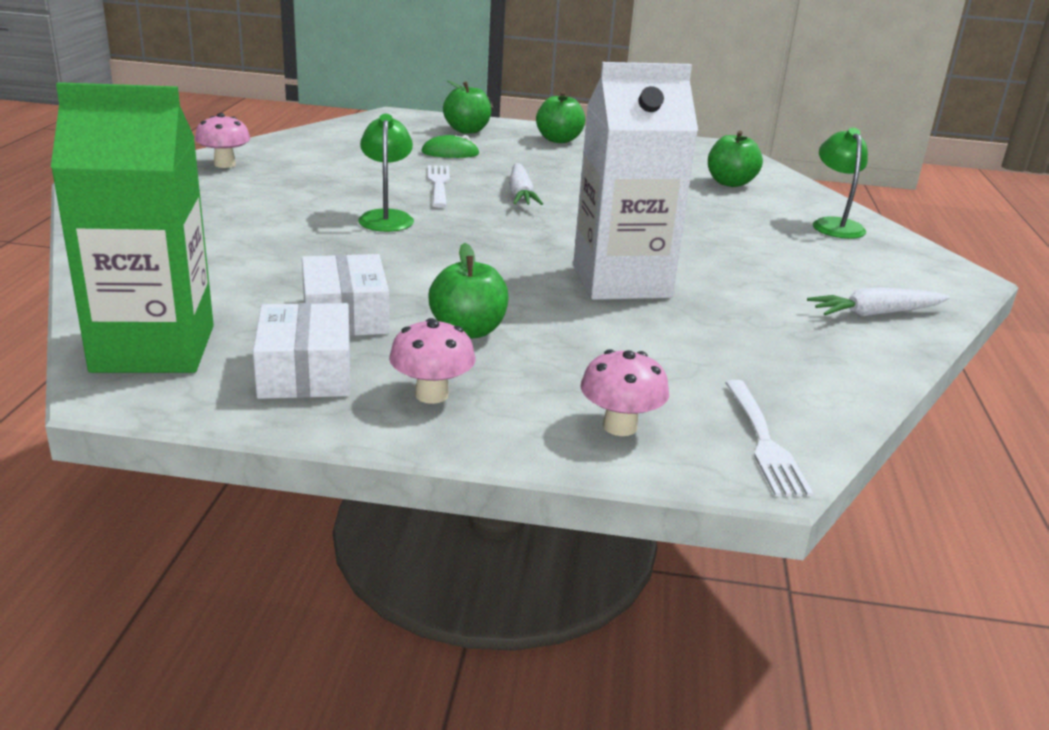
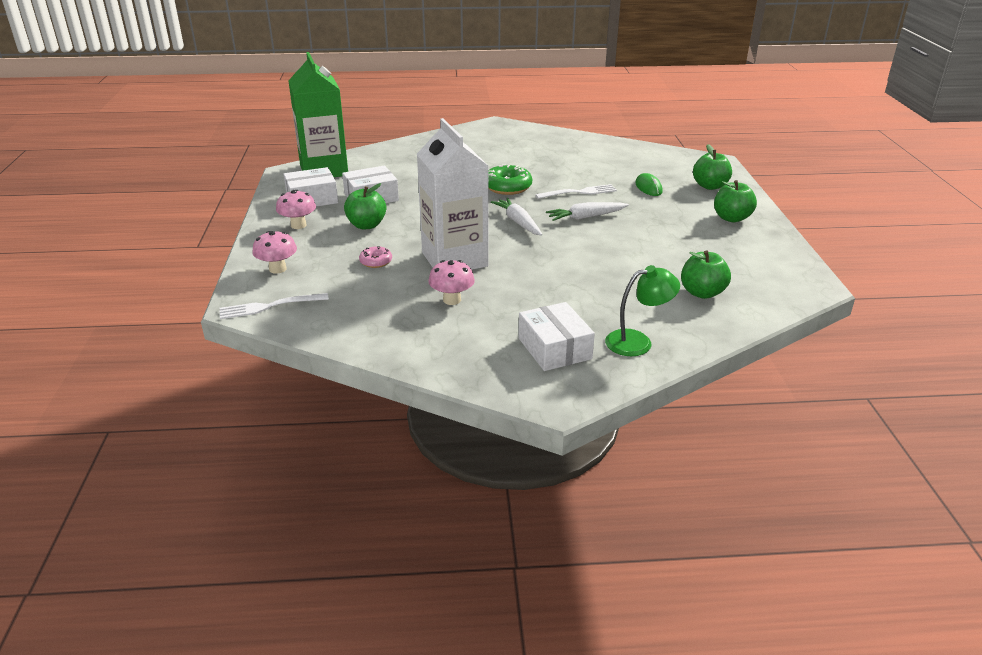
camera: 80 degrees right, 5 degrees up
pink mushroom [195,113,250,168] -> pink mushroom moved to [428,260,475,305]
green lamp [358,114,414,232] -> green donut [488,164,532,195]
white carrot [807,287,950,317] -> white carrot moved to [491,198,542,236]
none -> pink donut [359,246,392,268]
none -> white box [518,302,595,371]

